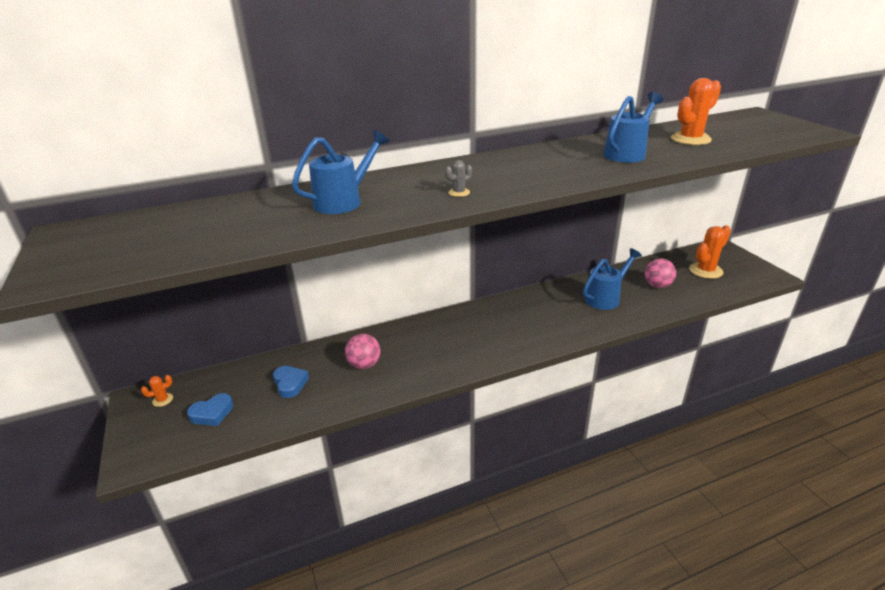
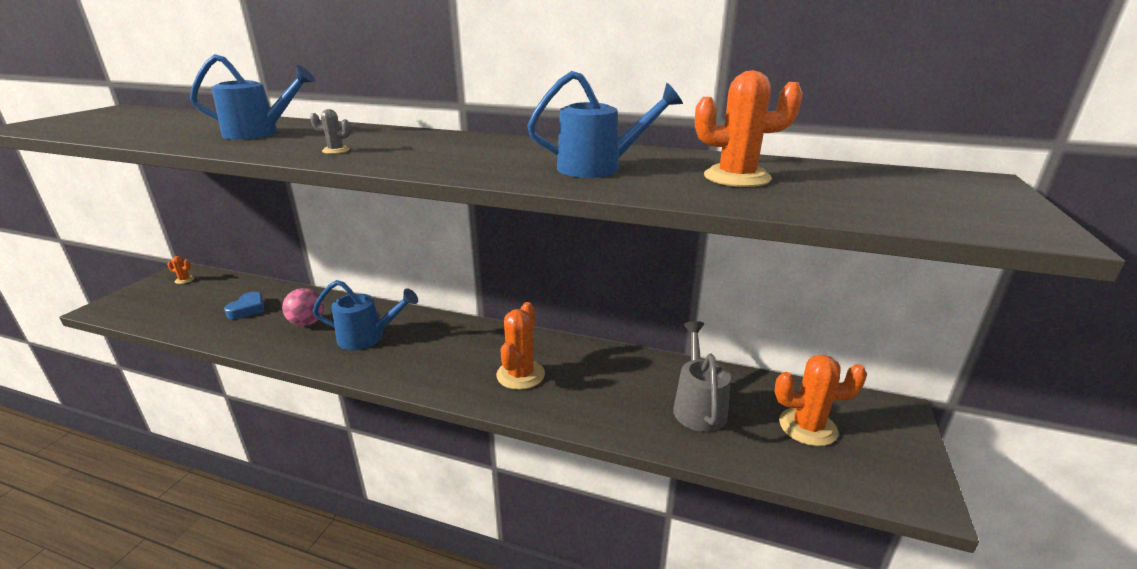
camera: 40 degrees right, 5 degrees down
blue heart [187,393,233,426] -> none
blue watering can [583,248,642,310] -> blue watering can moved to [313,280,418,350]
pink ball [645,258,676,288] -> grey watering can [673,321,731,432]
none -> orange cactus [496,302,545,390]

